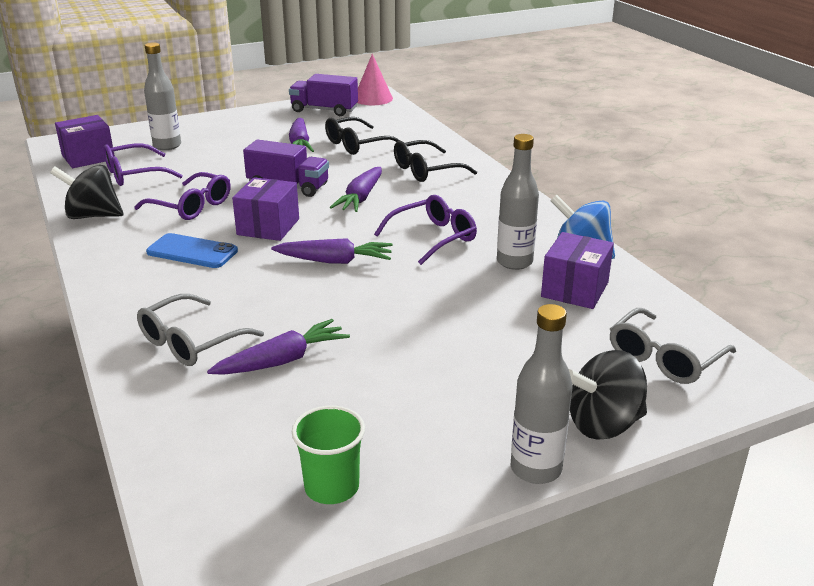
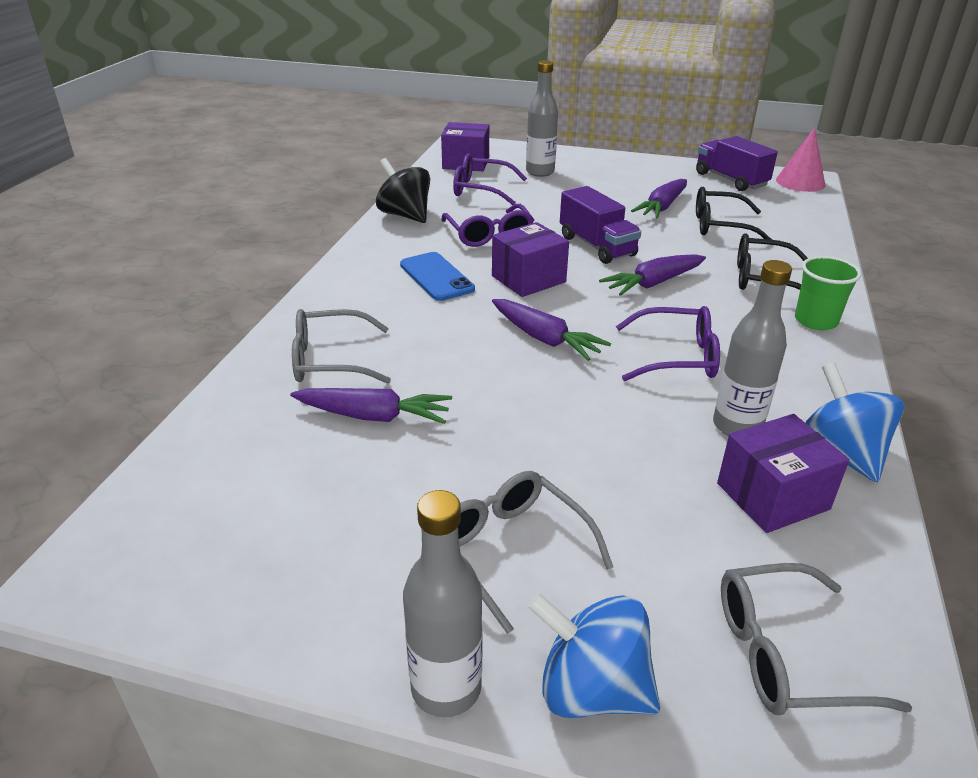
camera: 40 degrees right, 5 degrees up
green cup [292,405,365,504] -> green cup moved to [795,256,861,330]
black spinning top [569,350,647,439] -> blue spinning top [527,592,660,718]
none -> grey glasses [458,471,613,634]

